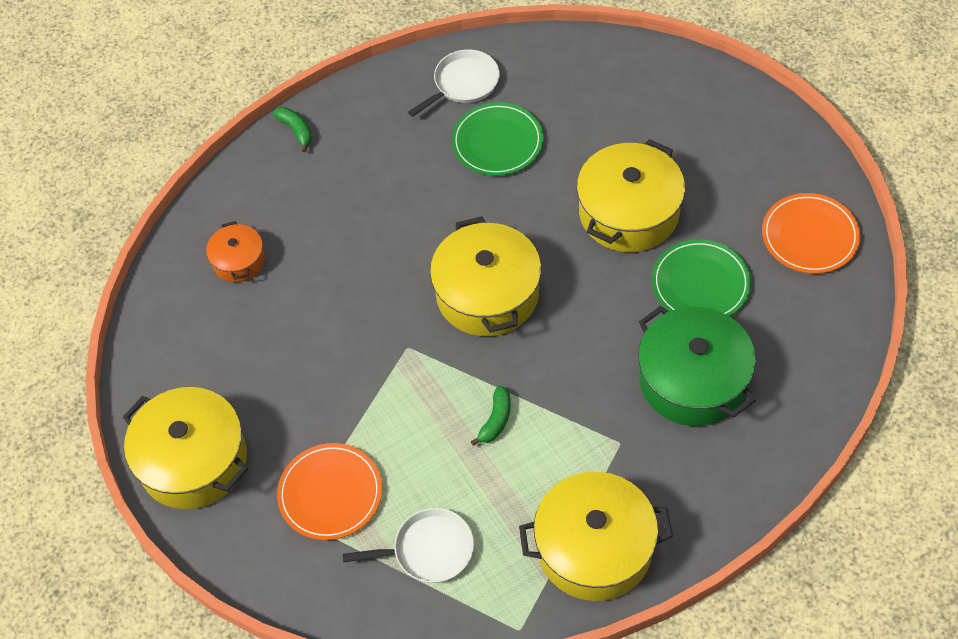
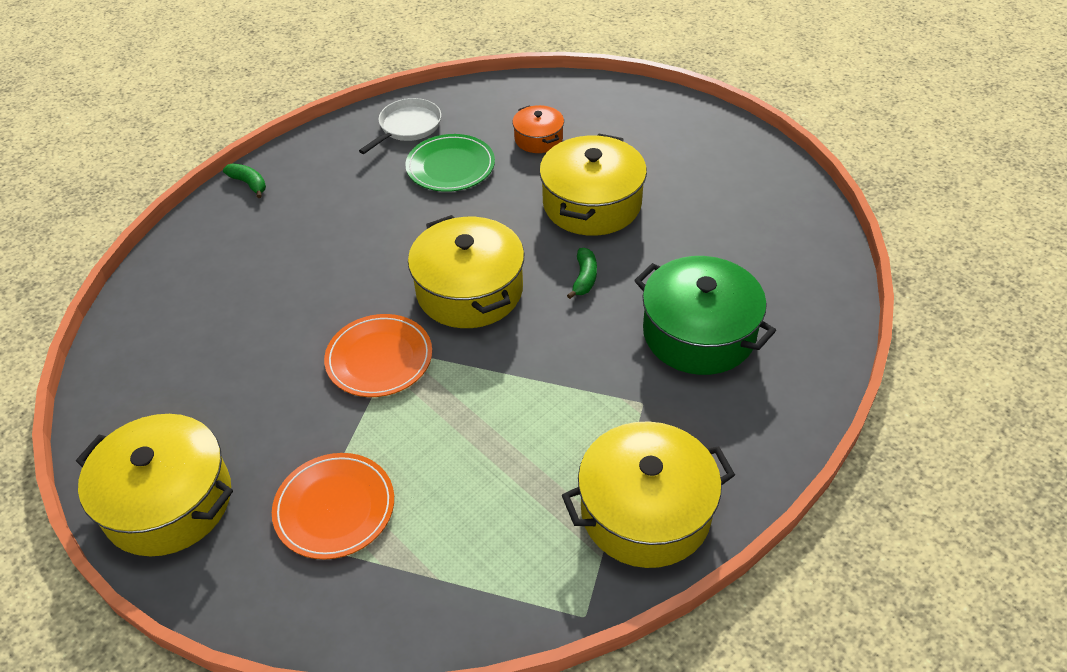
camera: 15 degrees left, 10 degrees down
orange pot [206,221,265,282] -> orange pot moved to [512,105,564,153]
white pan [342,508,474,583] -> none
green banana [471,386,511,446] -> green banana moved to [567,248,597,299]
green plate [652,239,751,316] -> none
orange plate [762,193,860,274] -> orange plate moved to [324,314,432,397]

